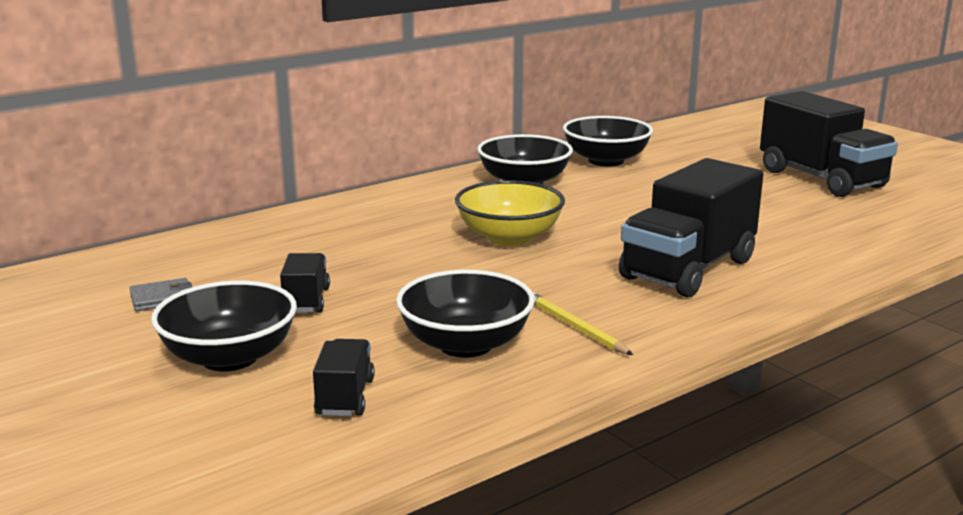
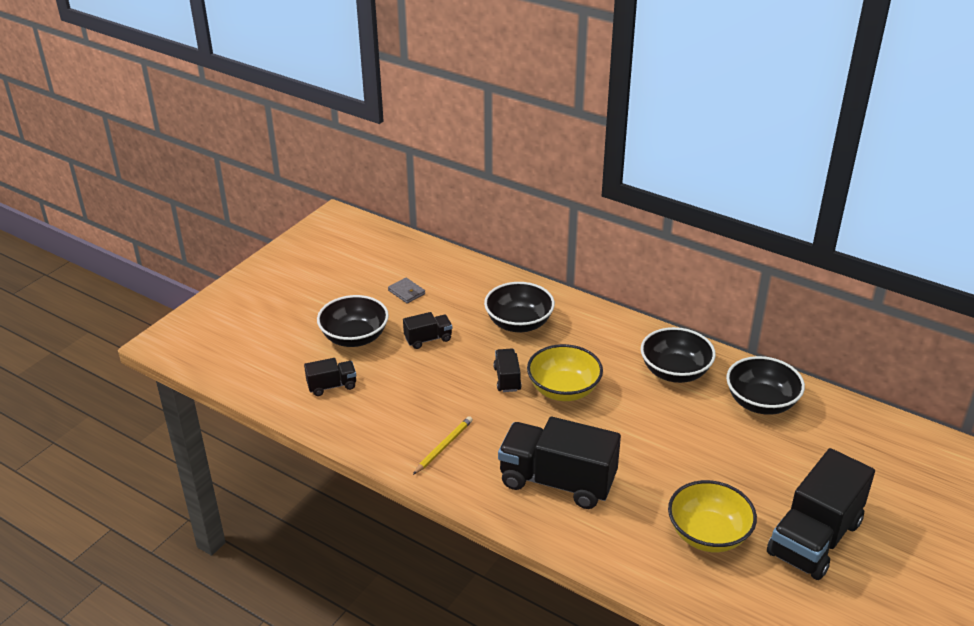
camera: 70 degrees right, 15 degrees up
black bowl [396,270,535,358] -> black bowl moved to [484,282,555,332]
none -> black truck [493,348,522,392]
none -> yellow bowl [668,480,757,552]

